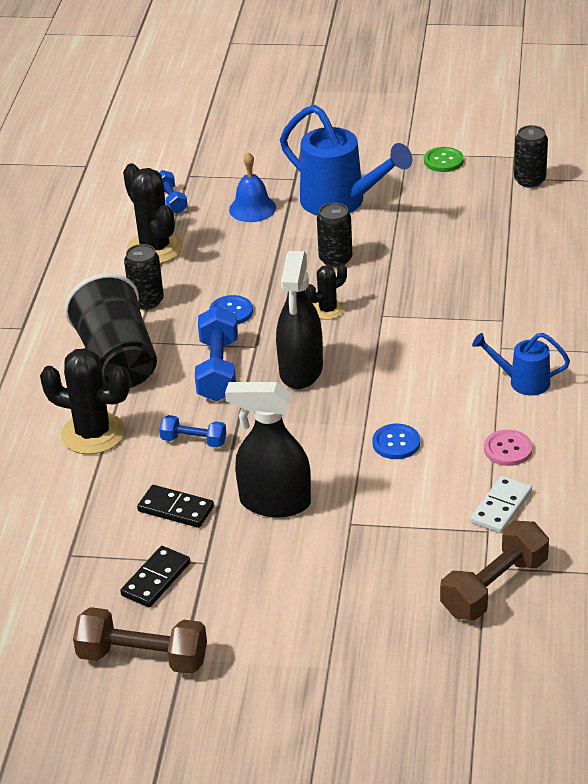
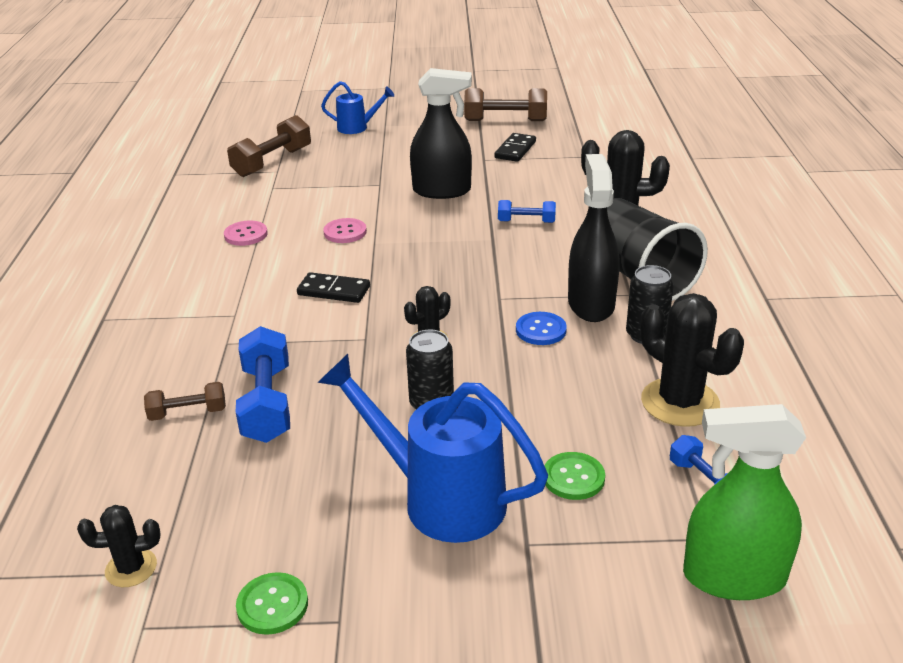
camera: 170 degrees right, 5 degrees down
black domino [137,485,214,528] -> black domino moved to [297,272,370,303]
blue dumbbell [195,306,238,401] -> blue dumbbell moved to [236,326,290,443]
blue bell [229,152,276,222] -> green button [544,452,605,500]
black spray bottle [276,251,323,389] -> black spray bottle moved to [568,154,619,322]
blue button [372,424,420,459] -> pink button [323,218,367,243]
white domino [470,476,532,533] -> none
blue watering can [472,333,570,395] -> blue watering can moved to [321,81,394,134]
black can [514,125,548,188] -> black cactus [77,505,161,587]
none -> brown dumbbell [144,382,226,421]
none -> green spray bottle [683,404,806,600]

